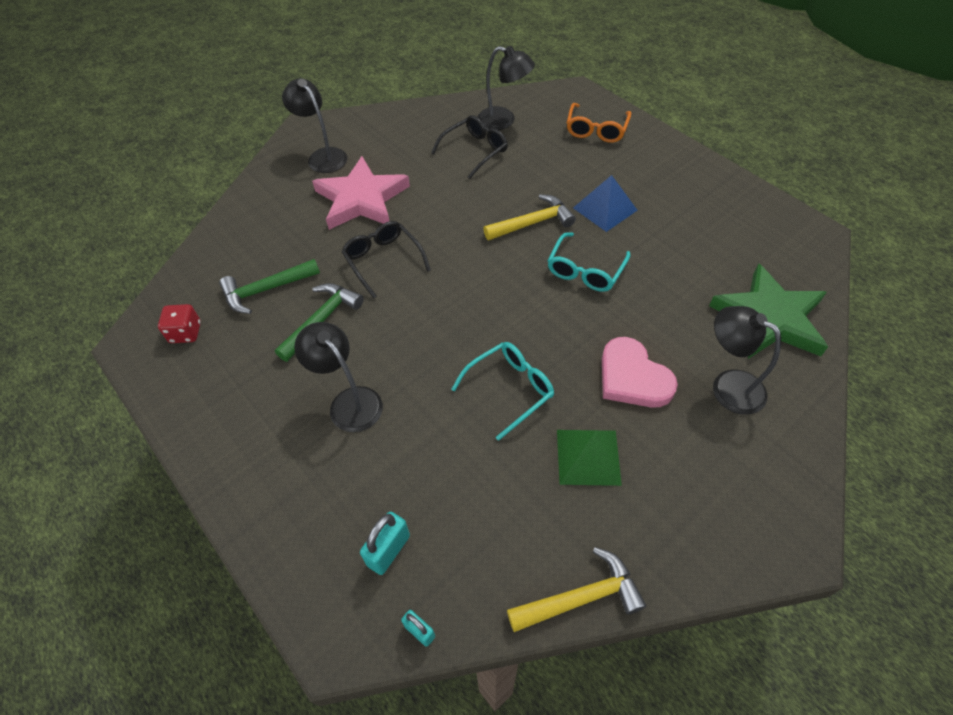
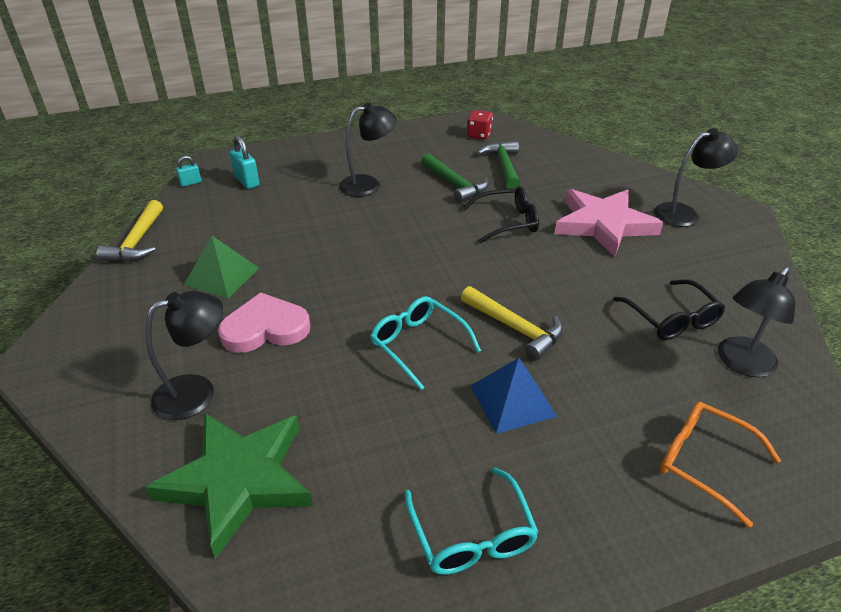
camera: 110 degrees right, 15 degrees down
turquoise glasses [451,342,554,441] -> turquoise glasses moved to [405,467,539,575]
yellow hammer [483,194,576,240] -> yellow hammer turned 45 degrees counterclockwise [461,286,563,361]

